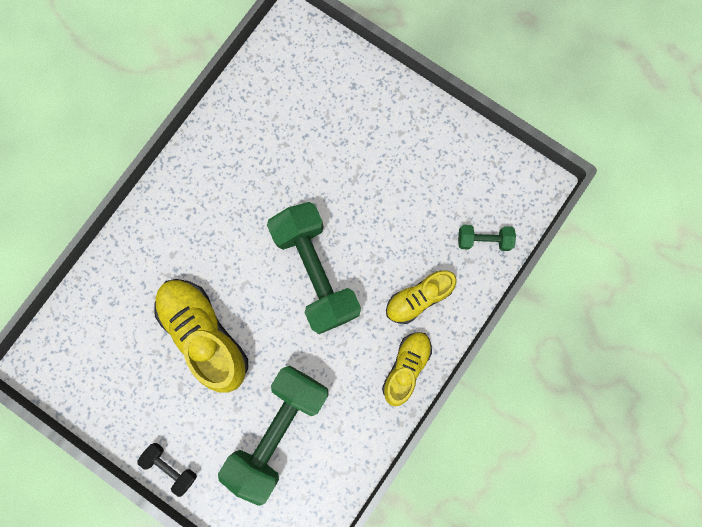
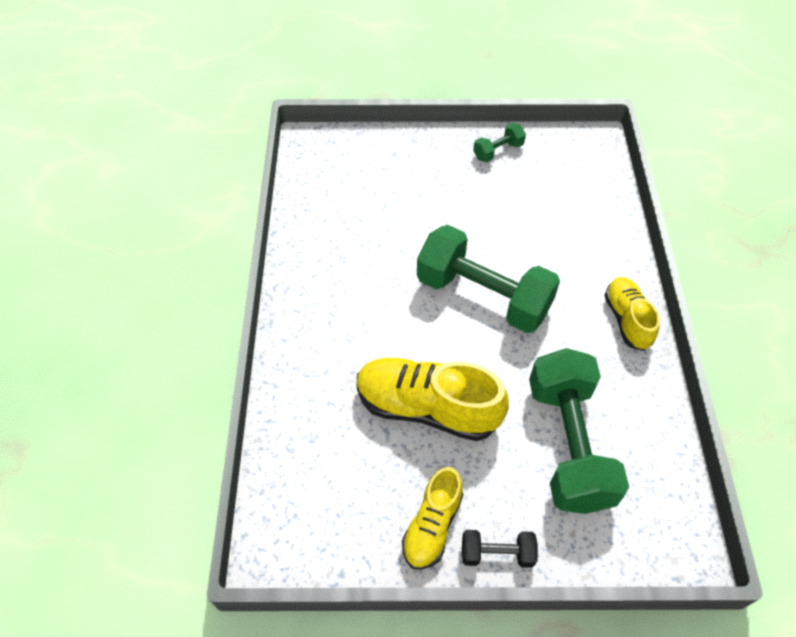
camera: 35 degrees left, 25 degrees down
yellow shoe [386,270,457,324] -> yellow shoe moved to [402,467,463,570]
green dumbbell [458,225,516,251] -> green dumbbell moved to [473,123,526,162]

